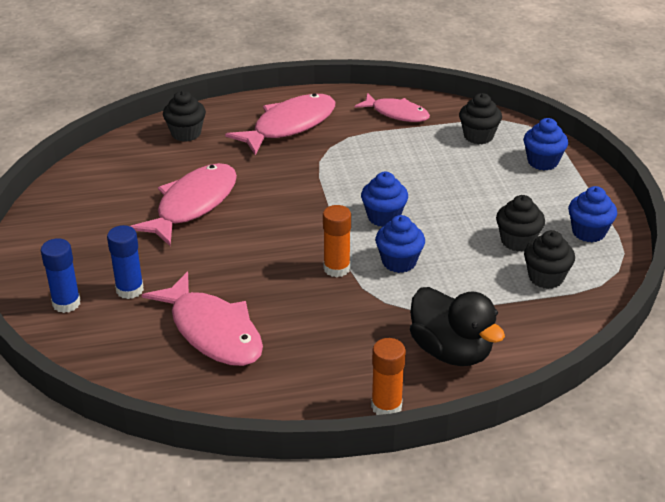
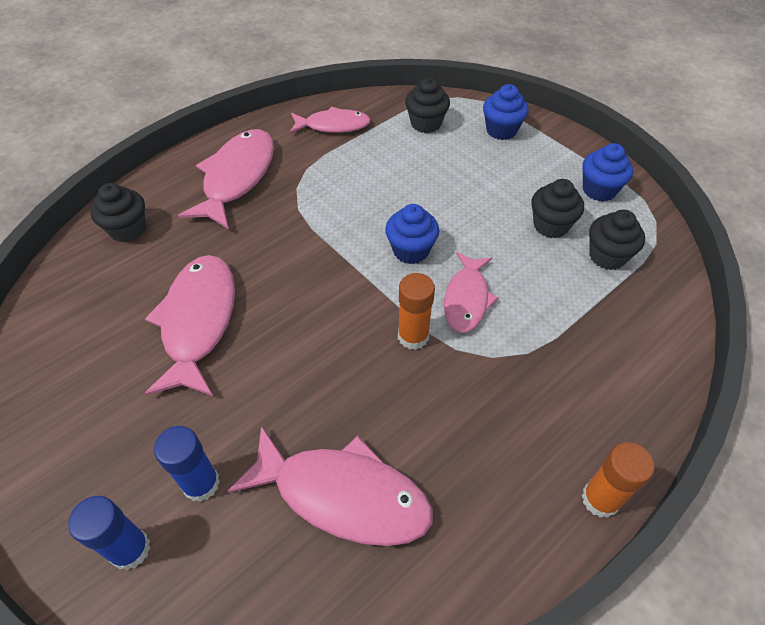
camera: 30 degrees left, 15 degrees up
blue cupcake [375,215,425,273] -> pink fish [444,252,499,333]
black duck [410,287,505,366] -> none

